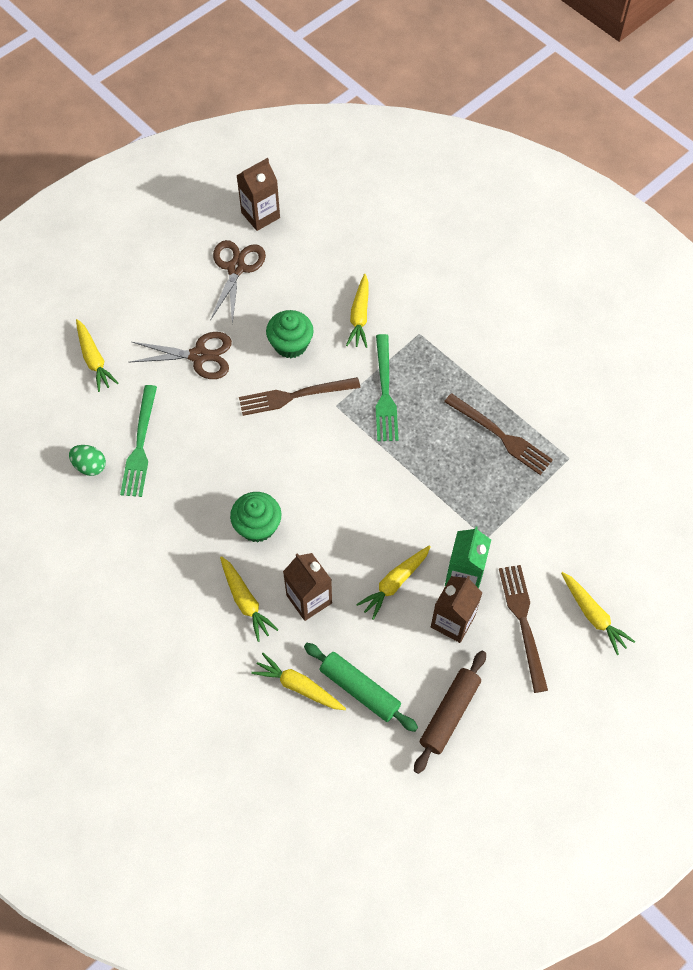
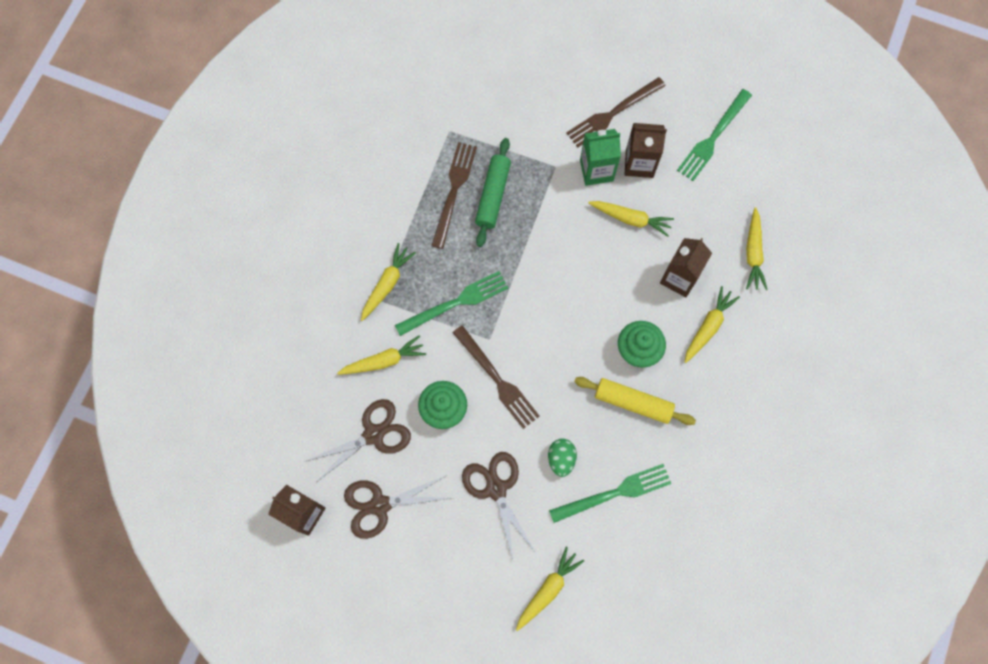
camera: 115 degrees left, 10 degrees up
green egg [69,445,106,476] -> green egg moved to [548,439,577,477]
green rolling pin [304,643,418,732] -> green rolling pin moved to [475,138,511,247]
brown rolling pin [414,651,486,774] -> green fork [677,89,752,181]
yellow carrot [561,572,635,655] -> yellow carrot moved to [361,243,416,321]
none -> brown scissors [306,399,411,481]
none -> yellow rolling pin [574,377,696,425]

